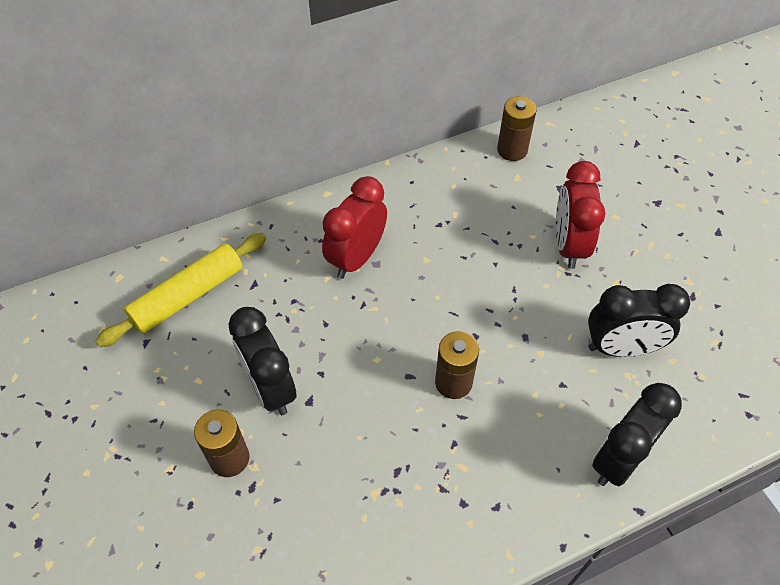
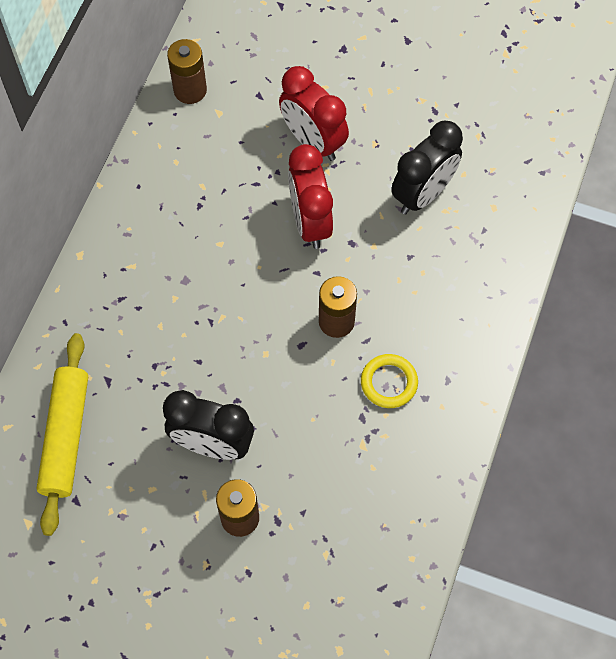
camera: 45 degrees left, 10 degrees up
red clock [322,176,387,279] -> red clock moved to [288,144,333,249]
black clock [592,383,682,486] -> none
none -> yellow ring [361,354,418,408]

